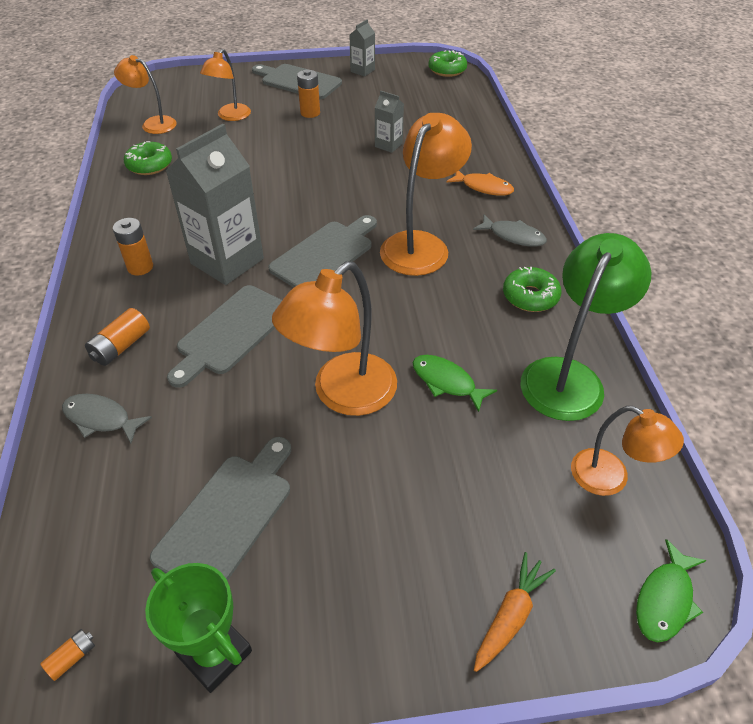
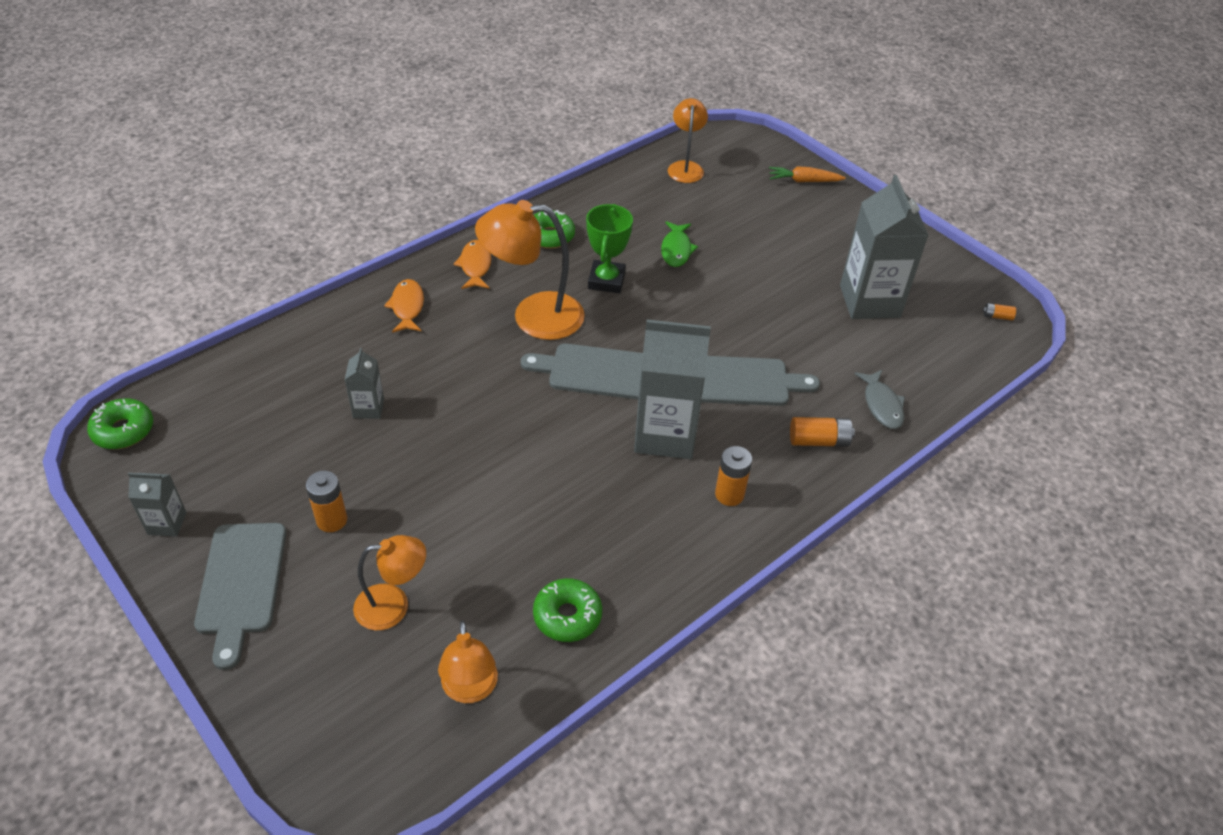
camera: 125 degrees left, 0 degrees up
green trophy [145,563,252,693] -> green trophy moved to [586,204,633,293]
grey cutting board [150,437,291,581] -> grey carton [840,175,929,319]
orange lamp [272,261,397,416] -> none
grey fish [473,214,547,247] -> orange fish [454,240,491,289]
green lamp [521,233,651,421] -> none
green fish [636,539,707,643] -> none

